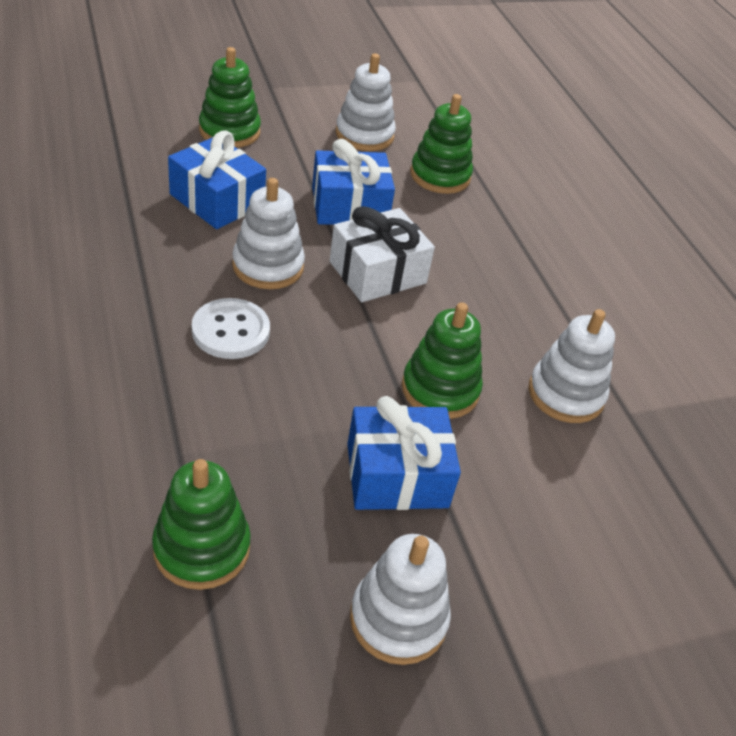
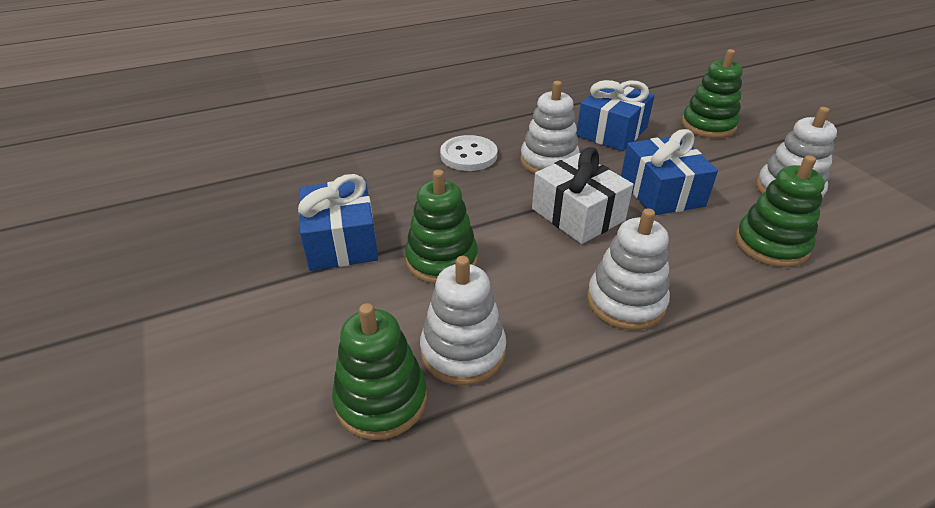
camera: 90 degrees right, 5 degrees down
green stacking toy [152,459,251,590] -> green stacking toy moved to [332,303,427,440]
white stacking toy [350,534,451,665] -> white stacking toy moved to [587,208,670,330]

